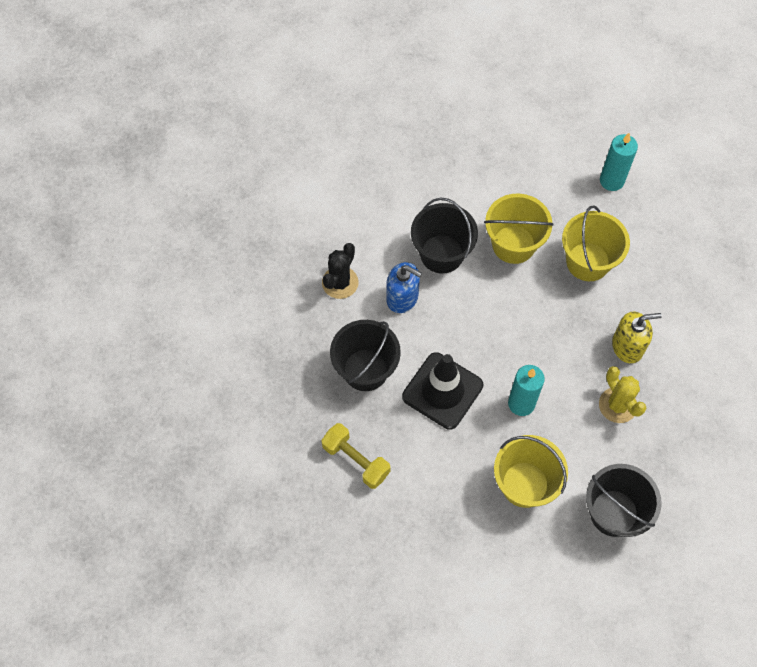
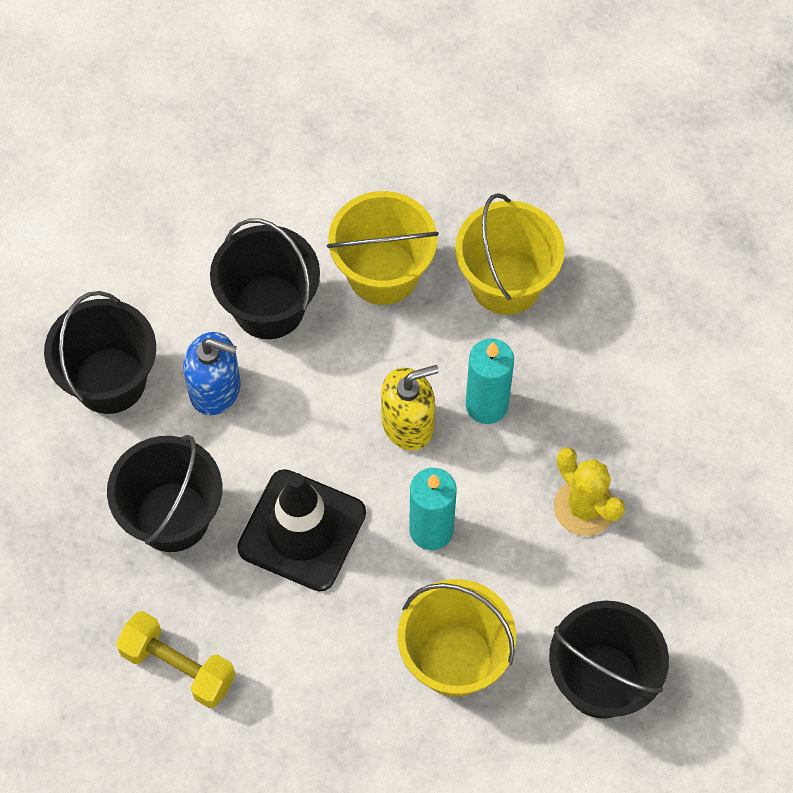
camera: 10 degrees left, 0 degrees up
black cactus [322,243,359,299] -> black bucket [44,291,156,414]
turquoise candle [600,133,638,191] -> turquoise candle moved to [466,338,514,424]
yellow soap dispenser [612,312,662,363] -> yellow soap dispenser moved to [381,365,439,450]

